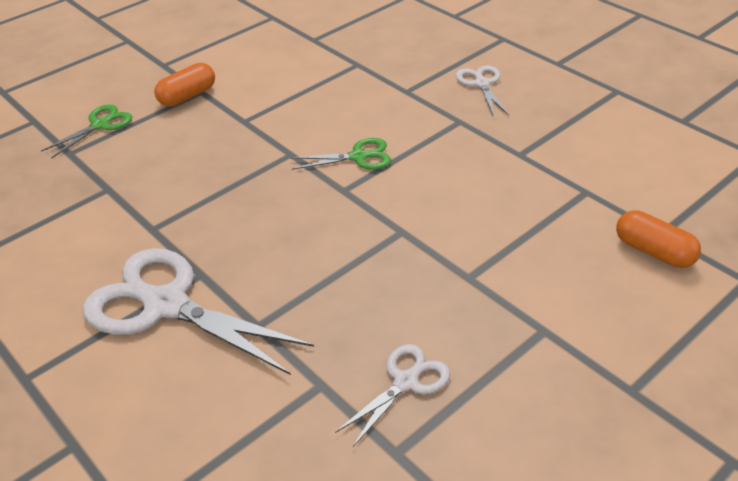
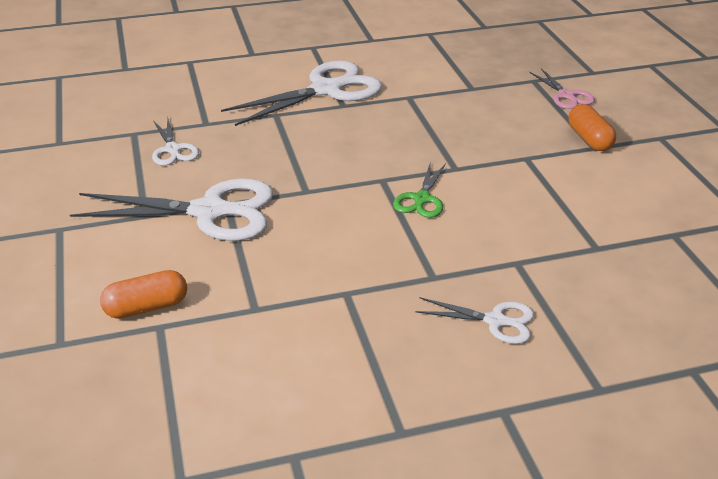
camera: 115 degrees right, 5 degrees down
green scissors [41,104,132,159] -> pink scissors [529,69,595,109]
none -> white scissors [70,178,273,241]

